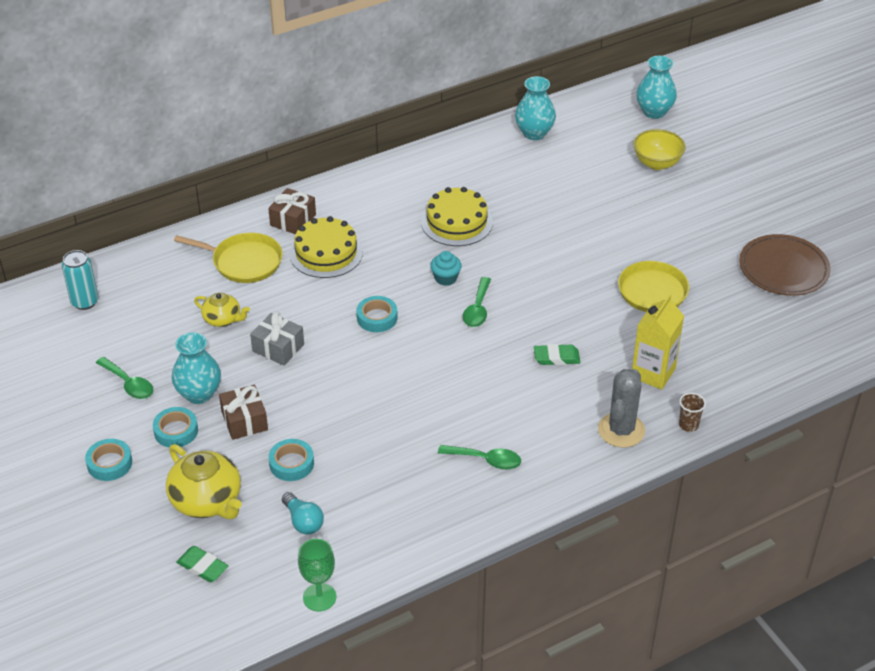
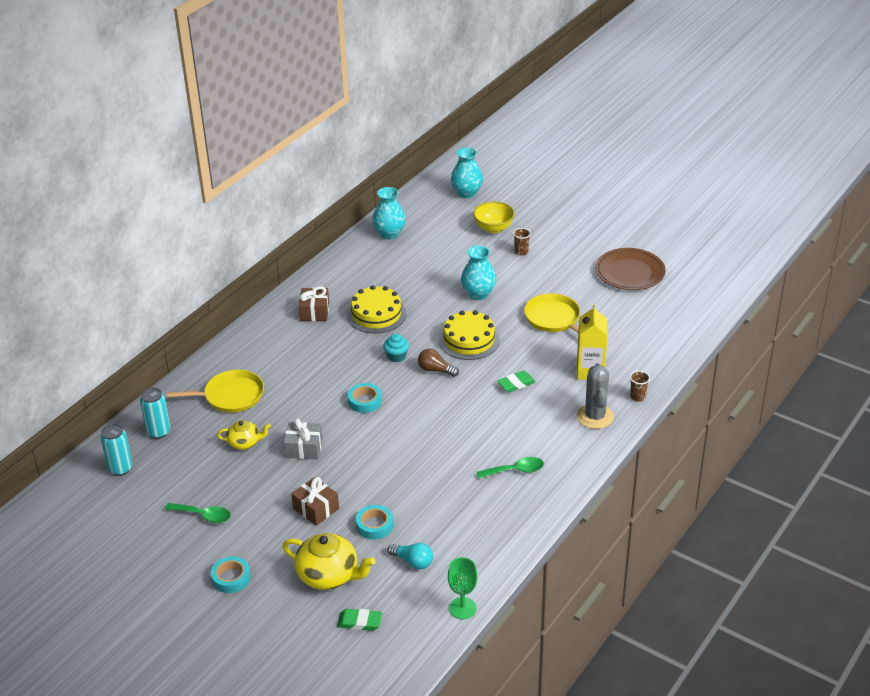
camera: 25 degrees left, 5 degrees down
turquoise tape [153,407,198,447] -> none
turquoise vase [172,332,221,404] -> turquoise vase moved to [461,245,496,300]
brown gift [268,188,316,234] -> brown gift moved to [299,286,329,321]
yellow cake [290,216,363,278] -> yellow cake moved to [439,310,500,360]
green spoon [463,277,491,327] -> brown light bulb [418,349,459,377]
none -> turquoise can [140,387,170,439]
none -> brown cup [513,228,531,256]

